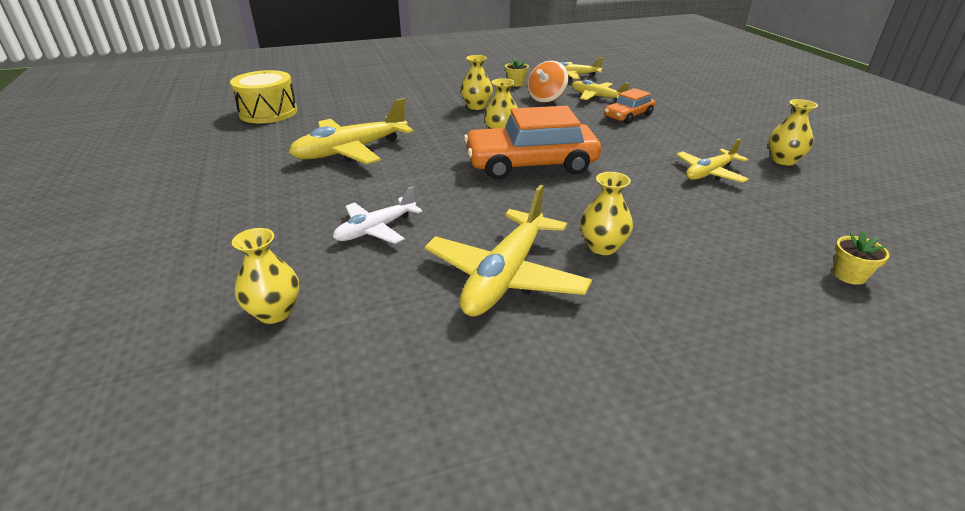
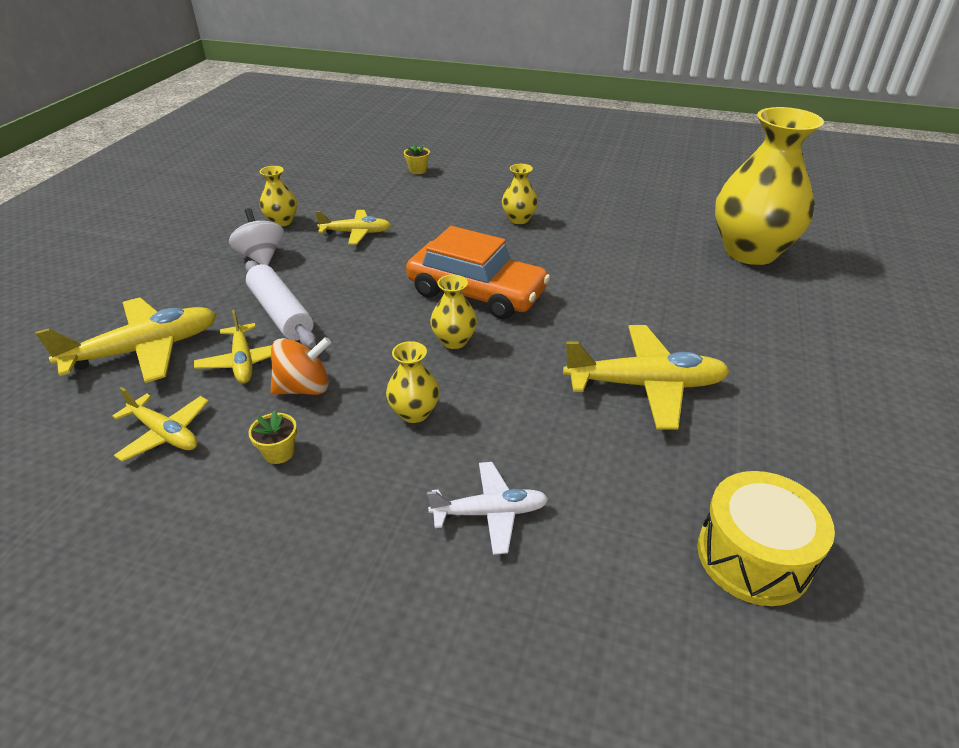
camera: 145 degrees left, 5 degrees up
yellow vase [232,228,299,324] -> yellow vase [715,107,824,265], size x2.31
white plane [333,186,423,244] -> white plane moved to [427,462,548,555]
yellow plane [425,185,592,317] -> yellow plane moved to [35,297,217,383]
orange car [604,88,655,124] -> white rolling pin [245,261,316,348]
none -> white spinning top [229,208,284,265]

